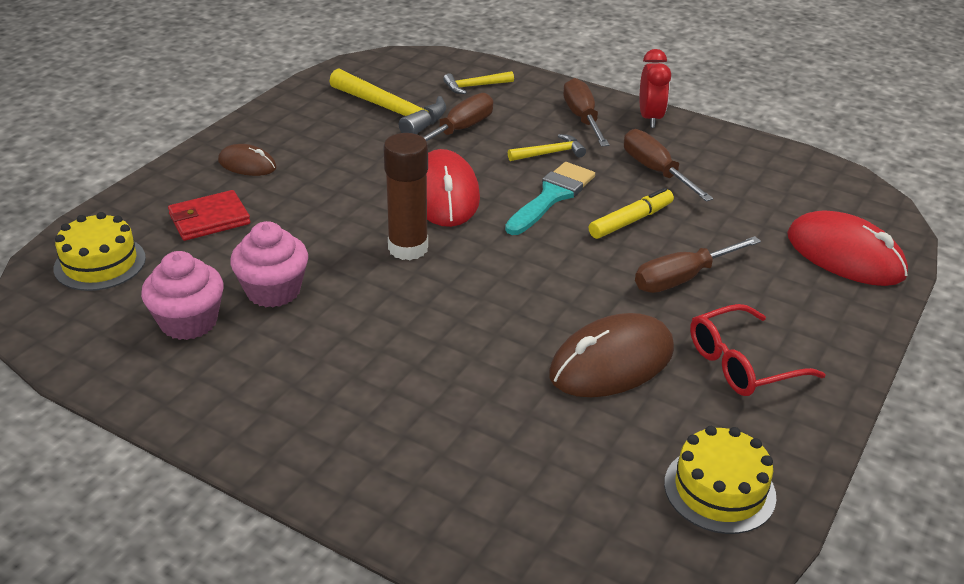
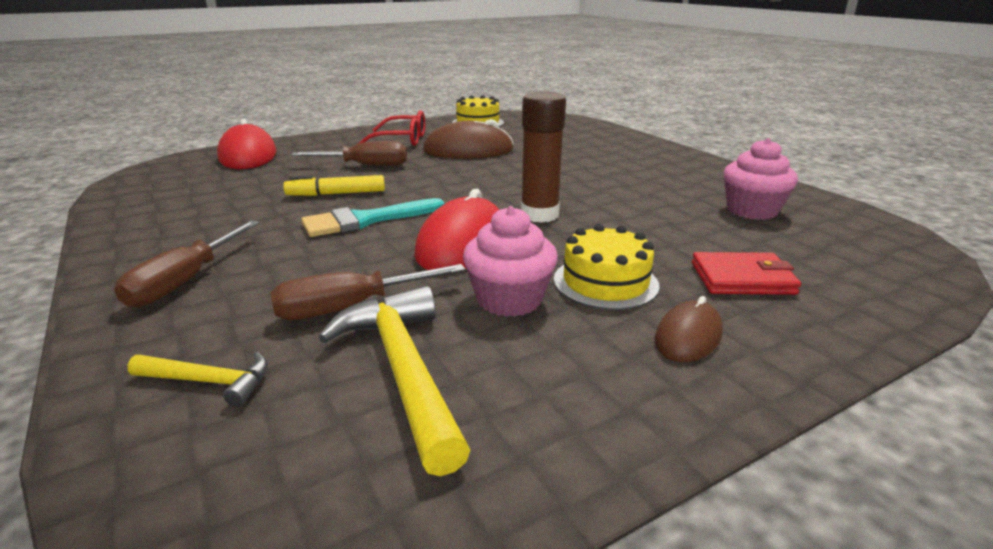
camera: 150 degrees left, 10 degrees down
yellow cake [54,212,146,291] -> yellow cake moved to [554,224,659,310]
brown mouse [218,144,277,176] -> brown mouse turned 75 degrees clockwise [655,296,723,362]
pink cupcake [230,221,308,308] -> pink cupcake moved to [463,206,558,317]
yellow hammer [508,134,586,161] -> none
brown screwdriver [624,129,713,202] -> none
red clock [640,49,671,128] -> none

